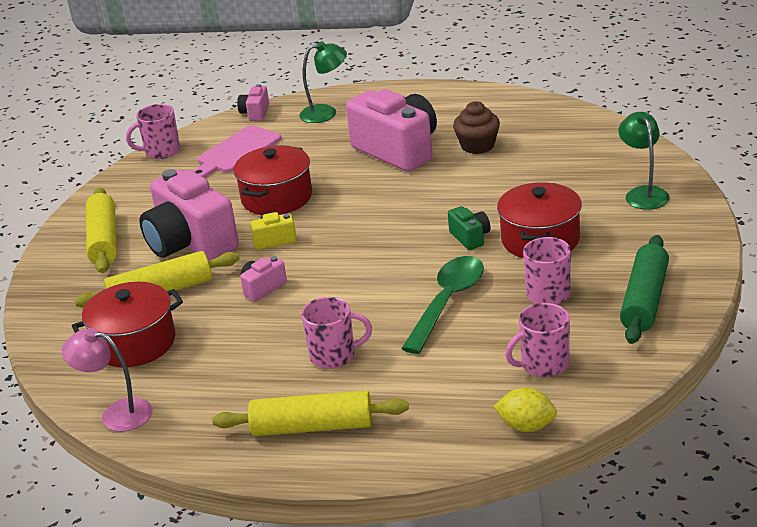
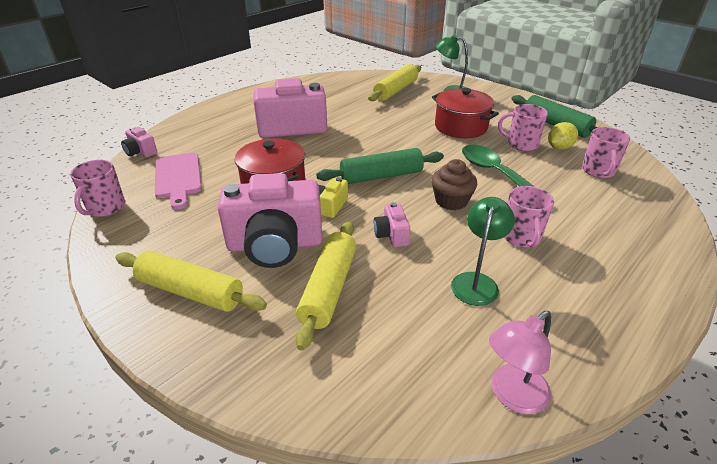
camera: 60 degrees left, 5 degrees up
red pot [72,282,183,367] -> none
yellow rolling pin [212,391,409,436] -> yellow rolling pin moved to [368,64,421,101]
green lamp [299,41,347,123] -> green lamp moved to [451,197,515,306]
pink mug [301,297,372,369] -> pink mug turned 150 degrees clockwise [504,186,554,248]
green camera [448,206,491,250] -> none
brown cupcake [453,101,500,154] -> brown cupcake moved to [431,159,477,210]
yellow lemon [493,388,557,432] -> yellow lemon moved to [548,122,578,150]
none -> green rolling pin [316,148,444,184]

